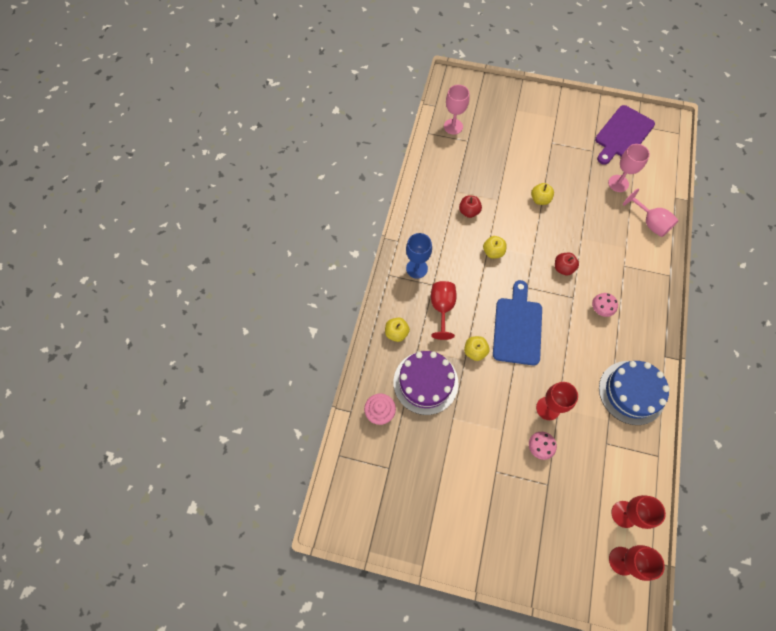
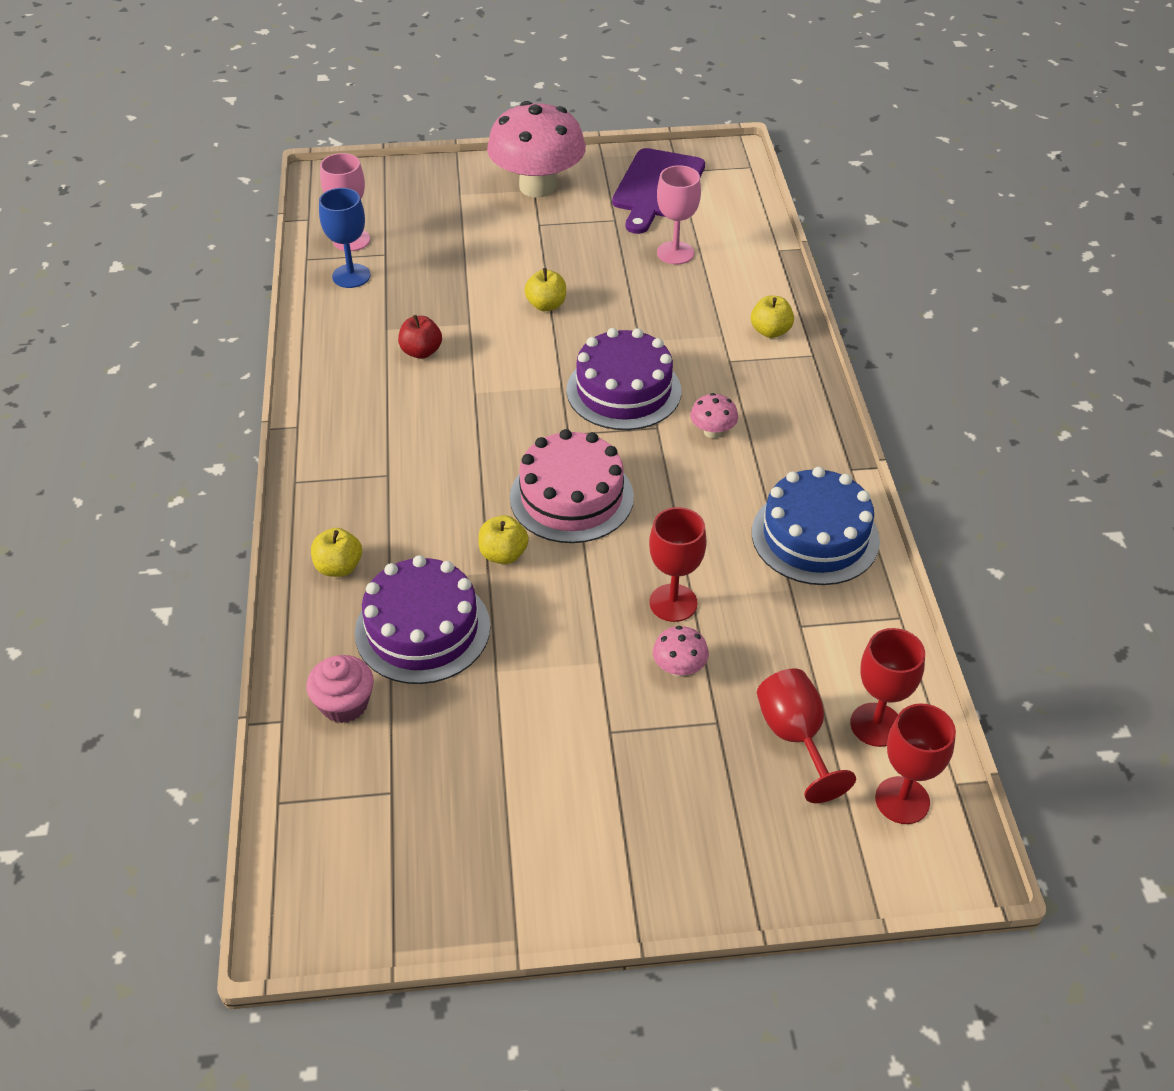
camera: 20 degrees left, 20 degrees down
blue goblet [406,233,432,279] -> blue goblet moved to [319,188,371,288]
red goblet [431,281,457,340] -> red goblet moved to [757,668,856,803]
yellow apple [483,236,507,259] -> yellow apple moved to [751,296,794,338]
blue cutting board [493,280,542,365] -> pink cake [510,429,634,543]
red apple [555,253,579,276] -> purple cake [566,328,681,430]
pink goblet [623,189,679,237] -> none
none -> pink mushroom [487,101,586,198]

